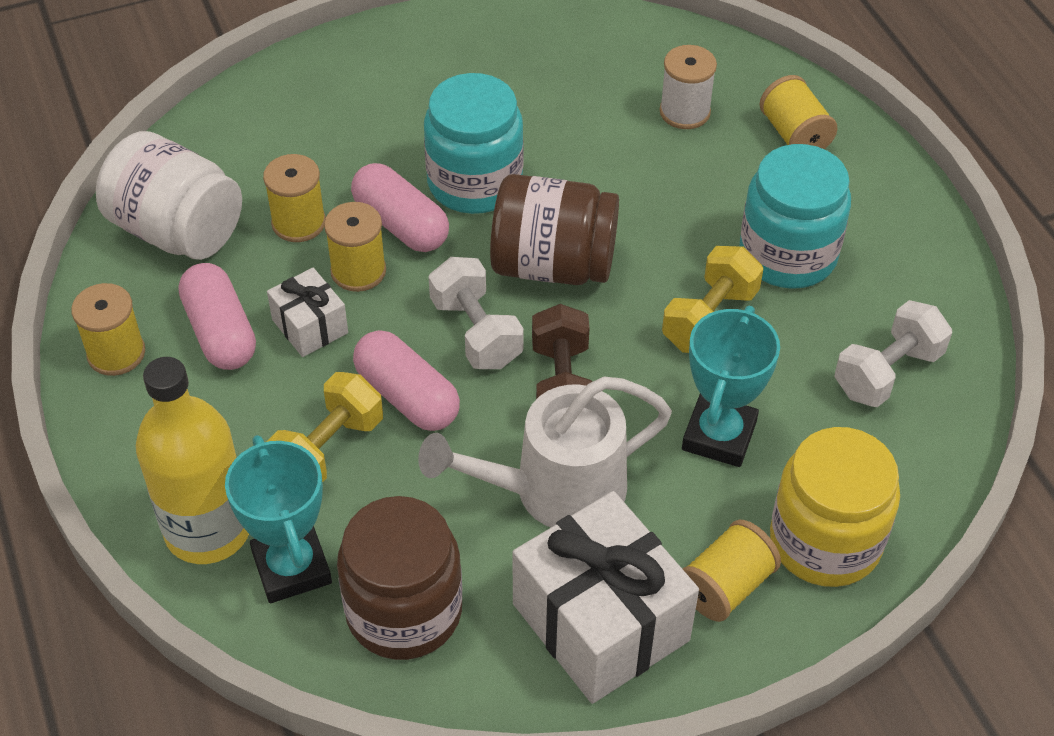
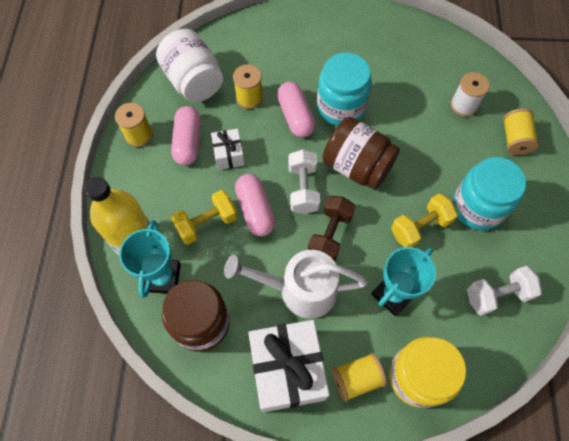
camera: 25 degrees right, 15 degrees up
yellow spool [324,202,386,292] -> none

